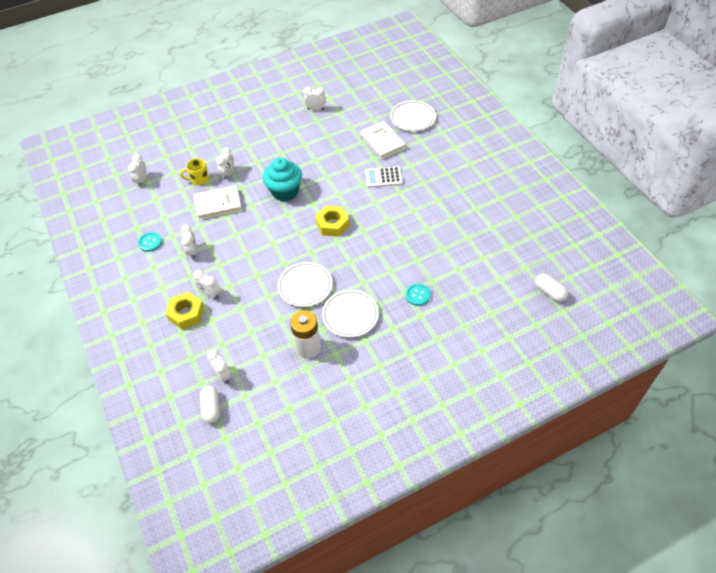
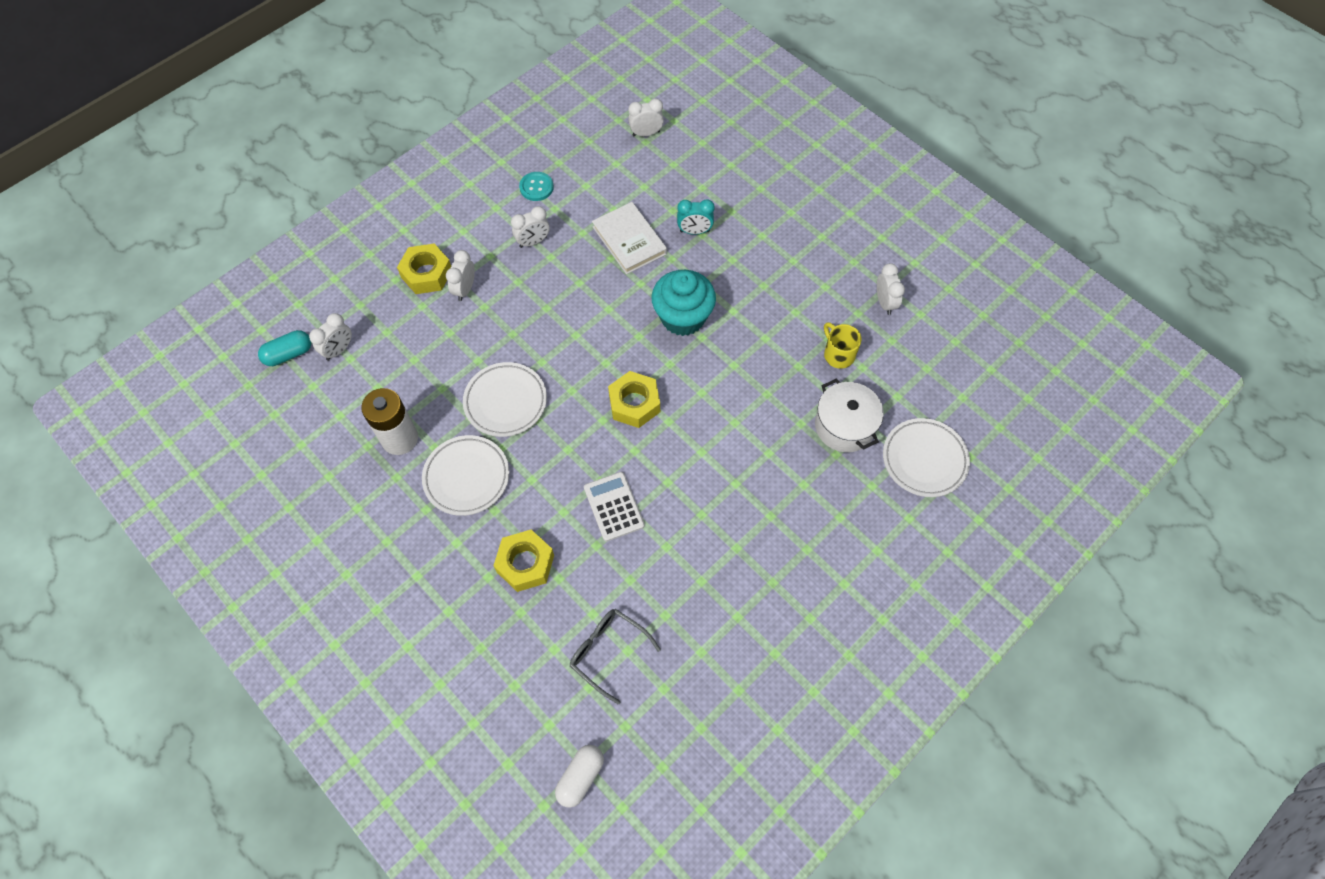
camera: 70 degrees right, 10 degrees up
yellow mug [180,158,209,185] -> yellow mug moved to [824,322,861,369]
white capsule [200,386,220,423] -> turquoise capsule [258,330,311,366]
white clock [216,147,234,180] -> turquoise clock [677,199,715,235]
white book [360,121,406,160] -> white pot [815,378,884,452]
white calculator [365,166,403,188] -> white calculator moved to [584,472,645,542]
turquoise button [405,283,431,306] -> yellow nut [494,530,554,592]
none -> grey glasses [570,609,661,704]

